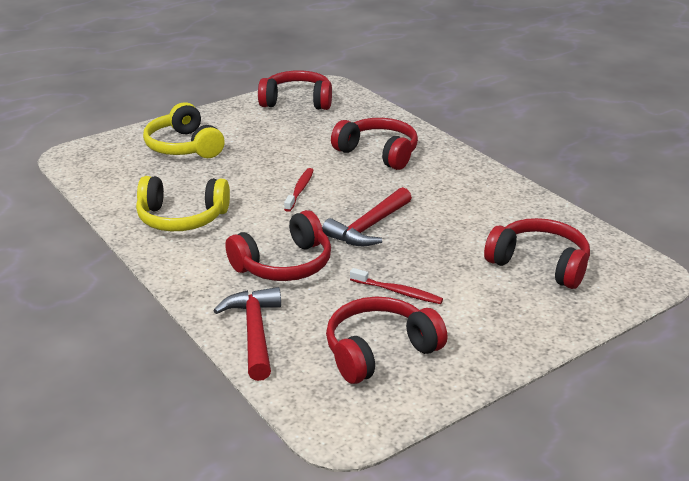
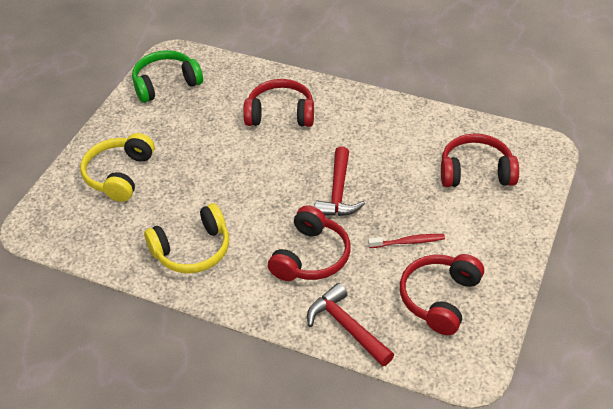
camera: 30 degrees left, 15 degrees up
yellow headphones [143,102,225,158] -> yellow headphones turned 75 degrees clockwise [81,133,155,202]
red headphones [258,70,332,110] -> green headphones [132,50,203,103]
red toothbrush [284,168,314,212] -> none

